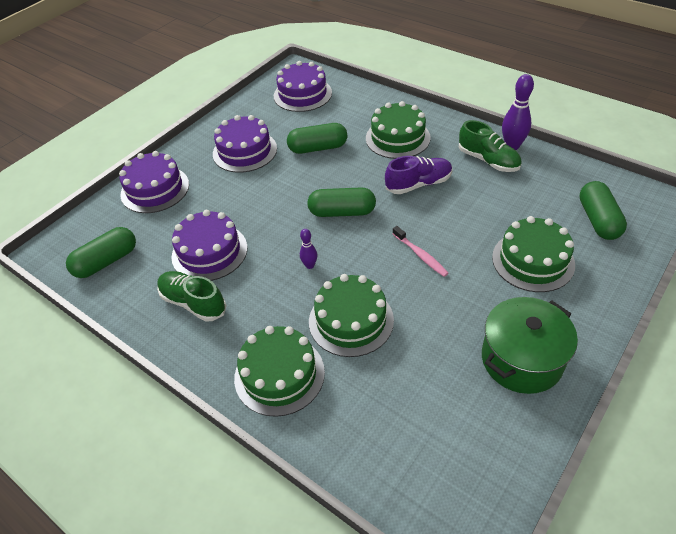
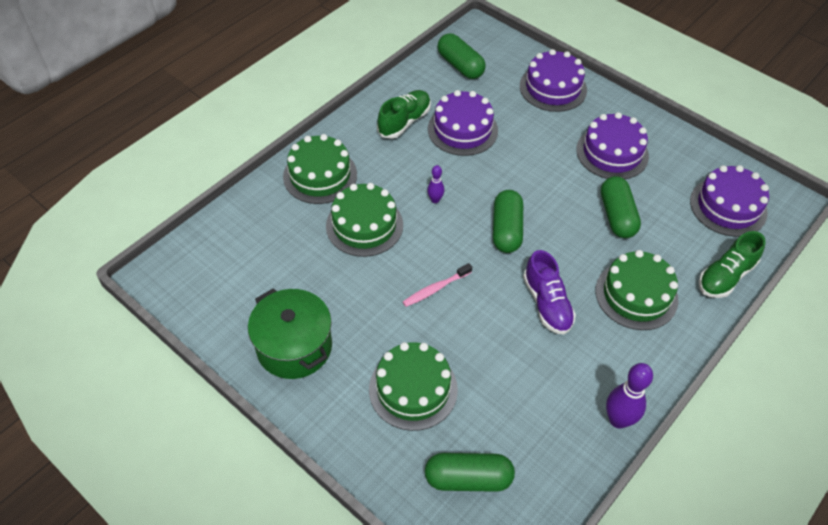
camera: 90 degrees right, 5 degrees up
green shoe [458,120,522,172] -> green shoe moved to [699,231,765,298]

